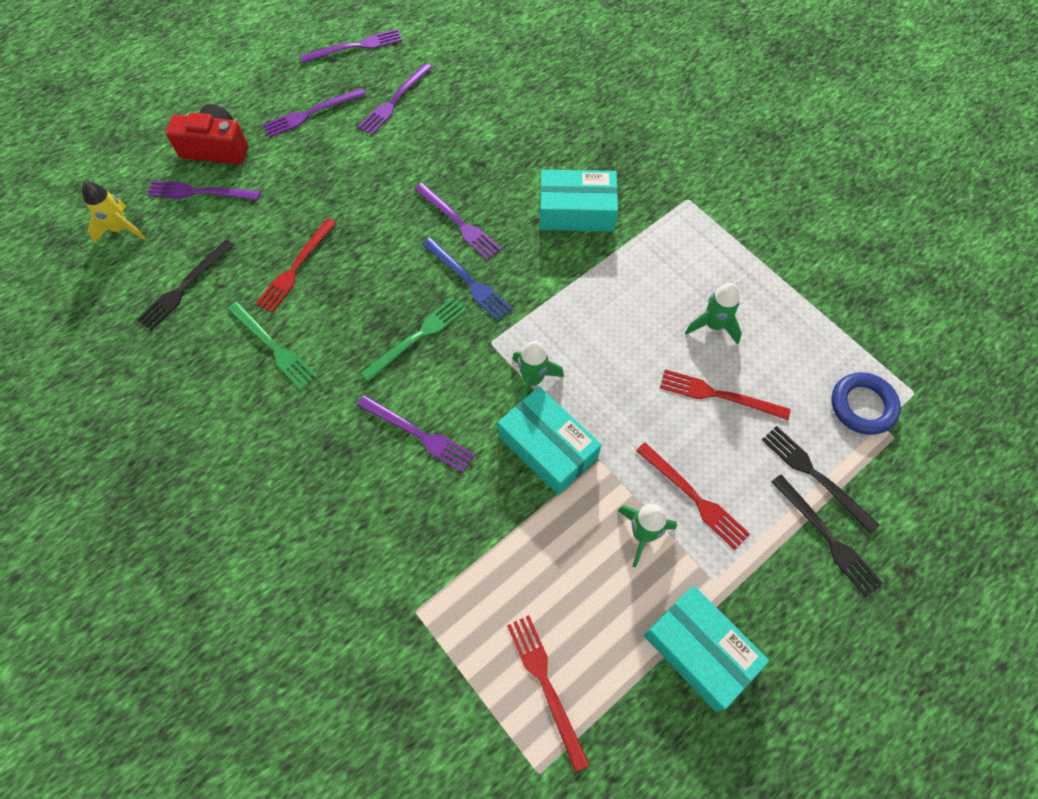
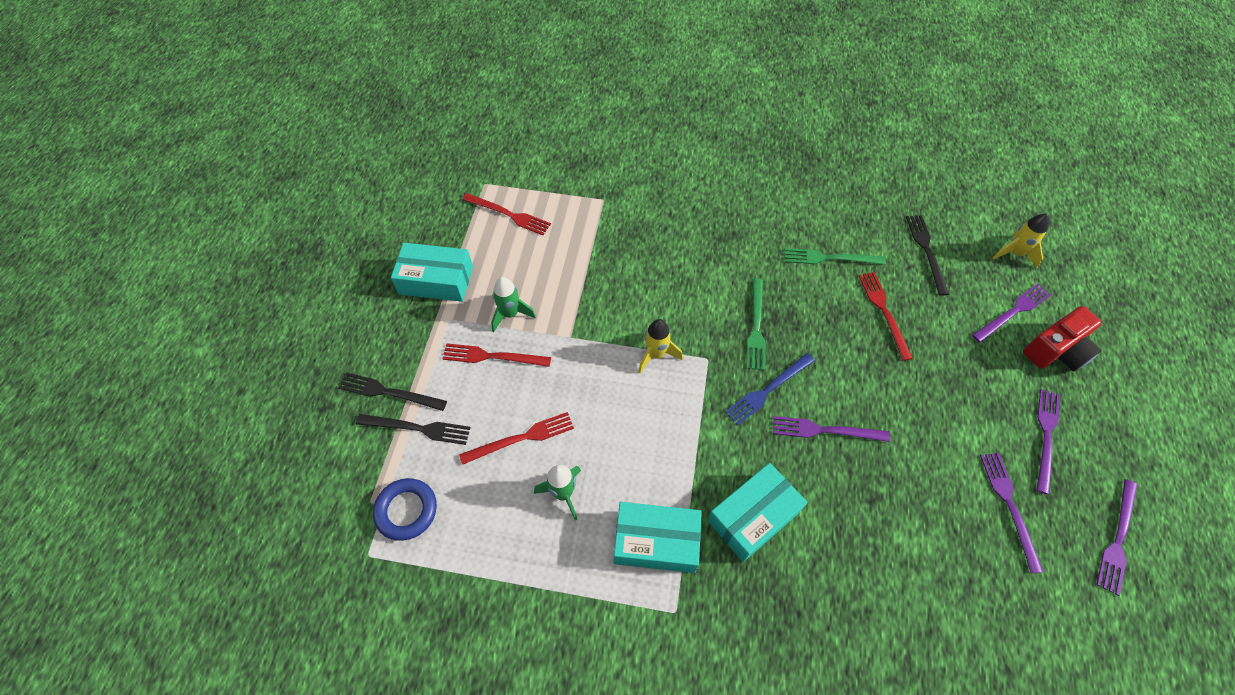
camera: 140 degrees right, 5 degrees down
purple fork [357,395,475,472] -> none
blue fork [422,238,513,321] -> blue fork turned 45 degrees counterclockwise [725,353,815,426]
turquoise box [498,387,602,495] -> turquoise box moved to [614,502,702,573]
green rocket [512,341,564,401] -> yellow rocket [638,319,683,373]

